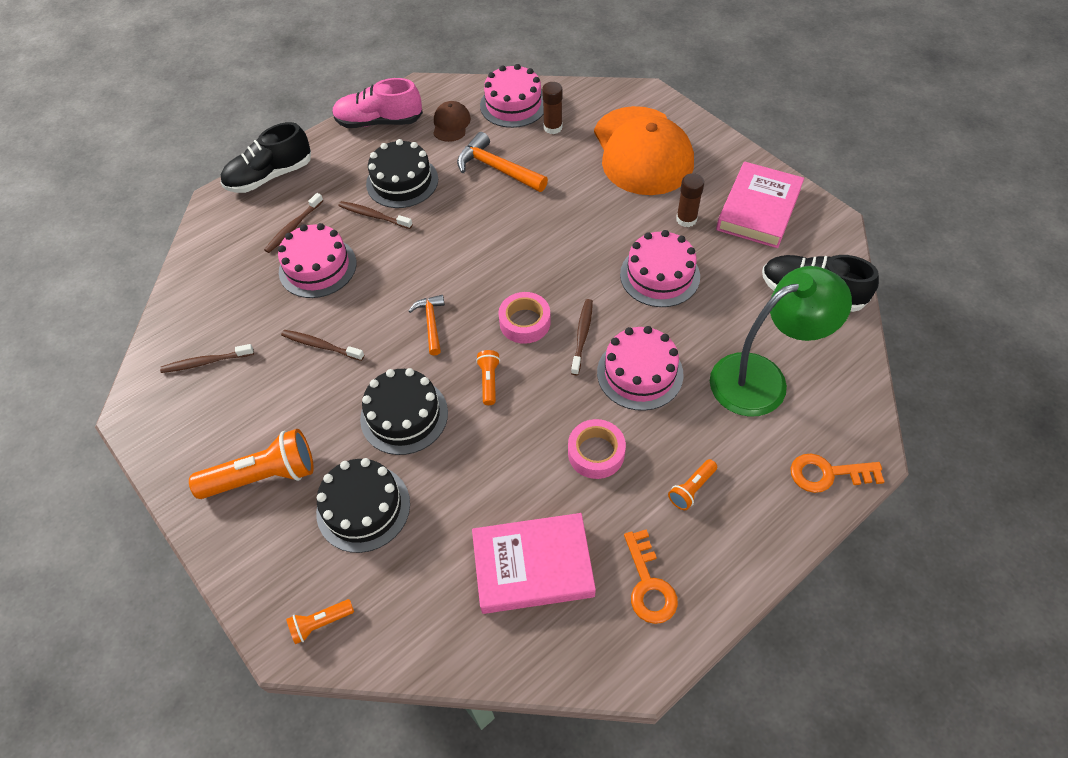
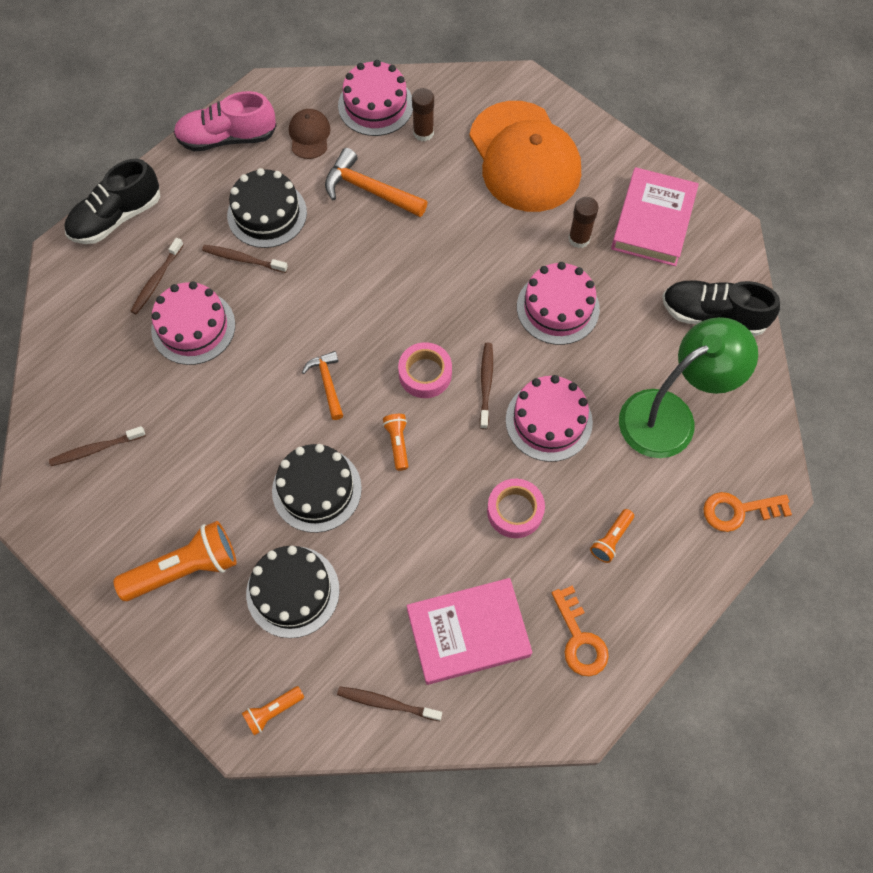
camera: 10 degrees left, 10 degrees up
brown toothbrush [281,330,364,361] -> brown toothbrush moved to [337,686,442,721]

